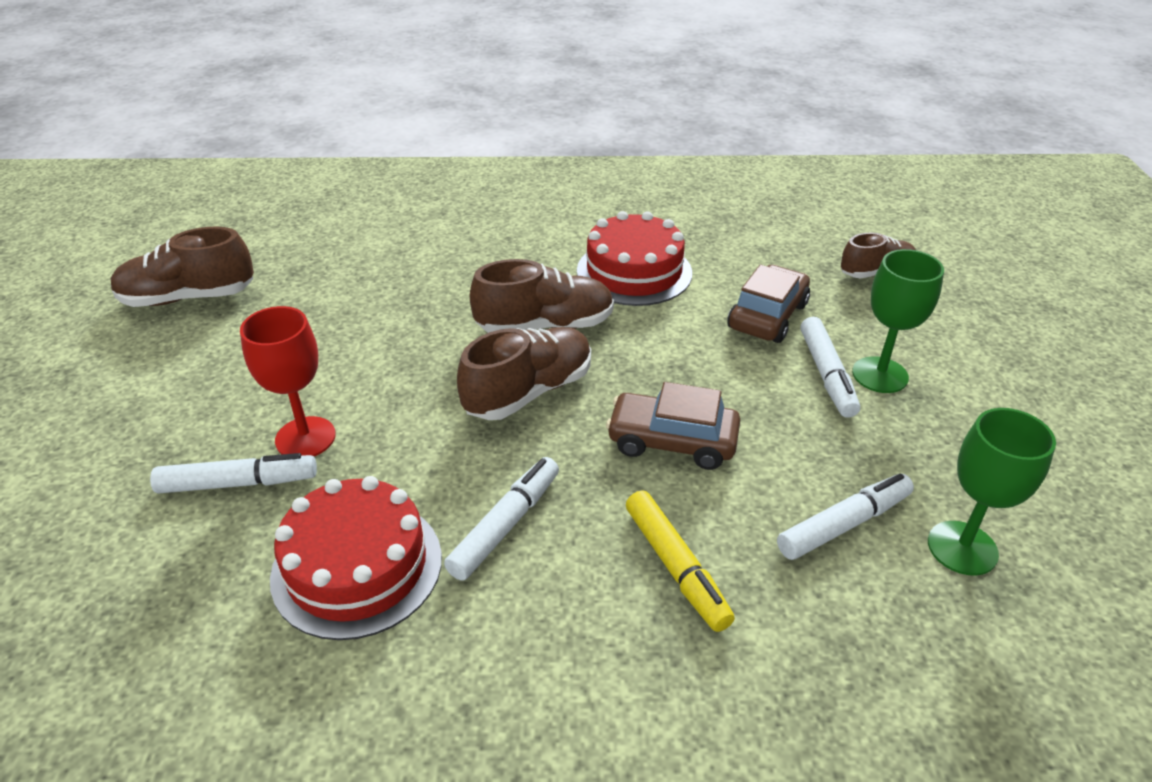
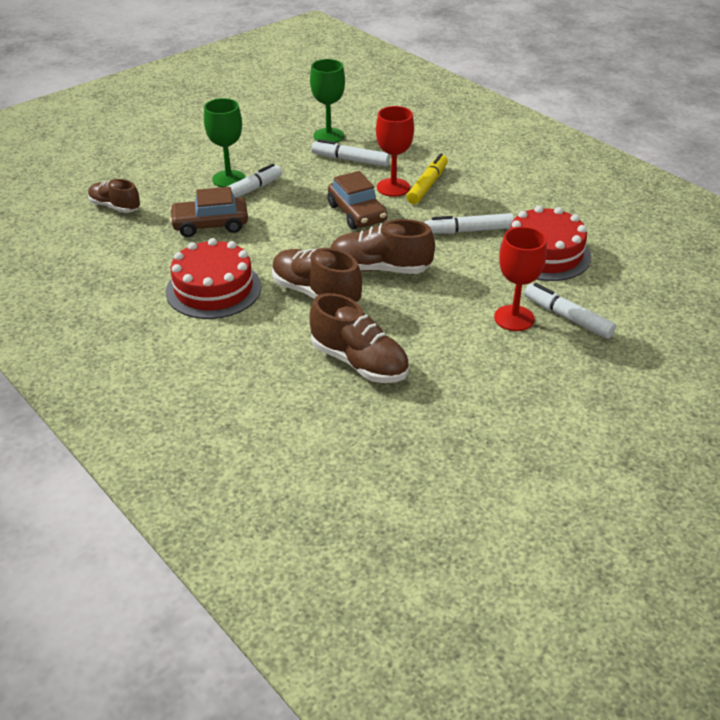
camera: 130 degrees left, 0 degrees up
brown shoe [111,226,254,307] -> brown shoe moved to [309,293,409,383]
none -> red goblet [376,106,414,197]

